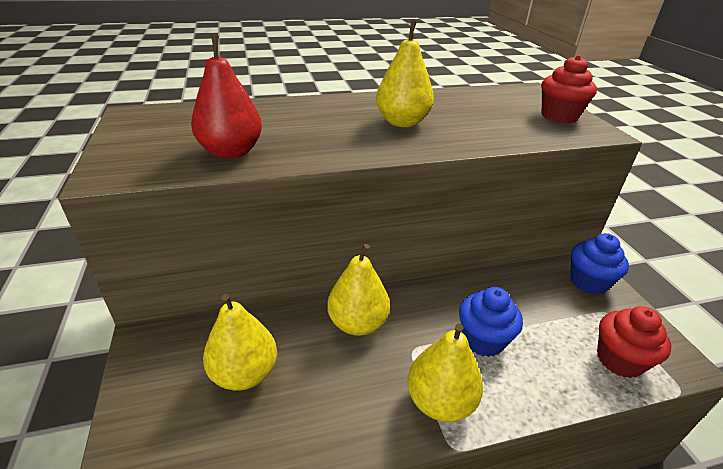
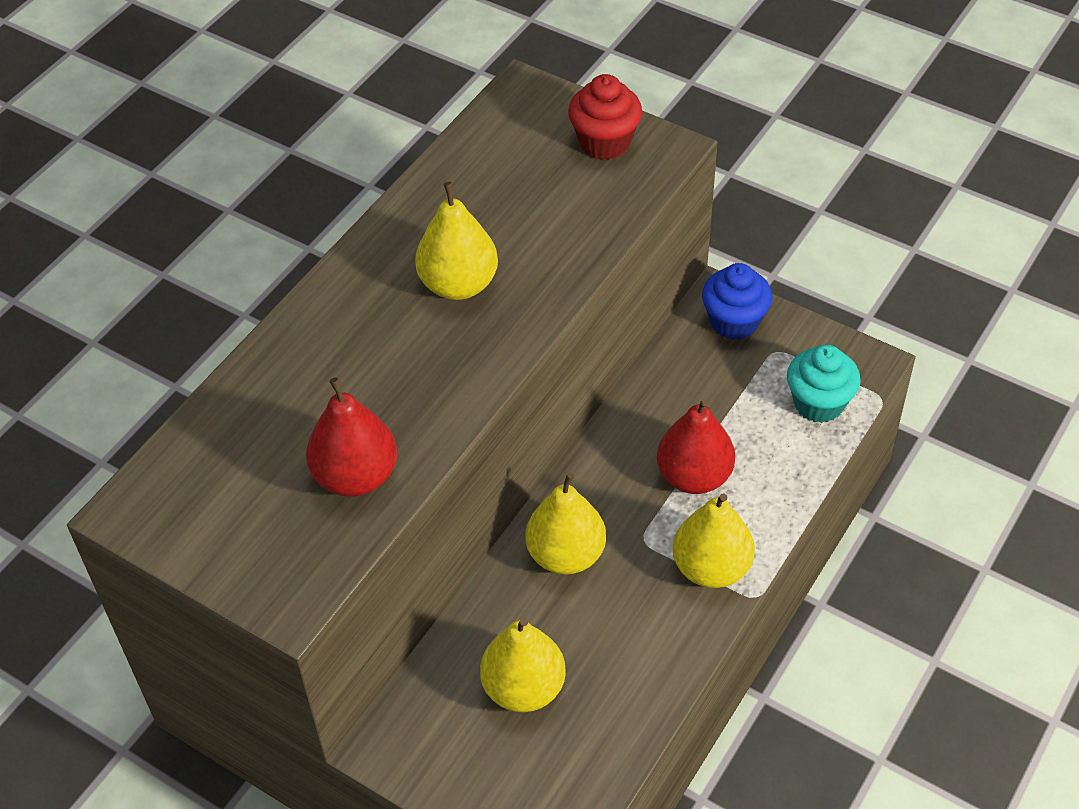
camera: 40 degrees left, 15 degrees up
blue cupcake [459,287,523,357] -> red pear [657,399,735,494]
red cupcake [597,306,671,378] -> turquoise cupcake [787,345,861,423]

